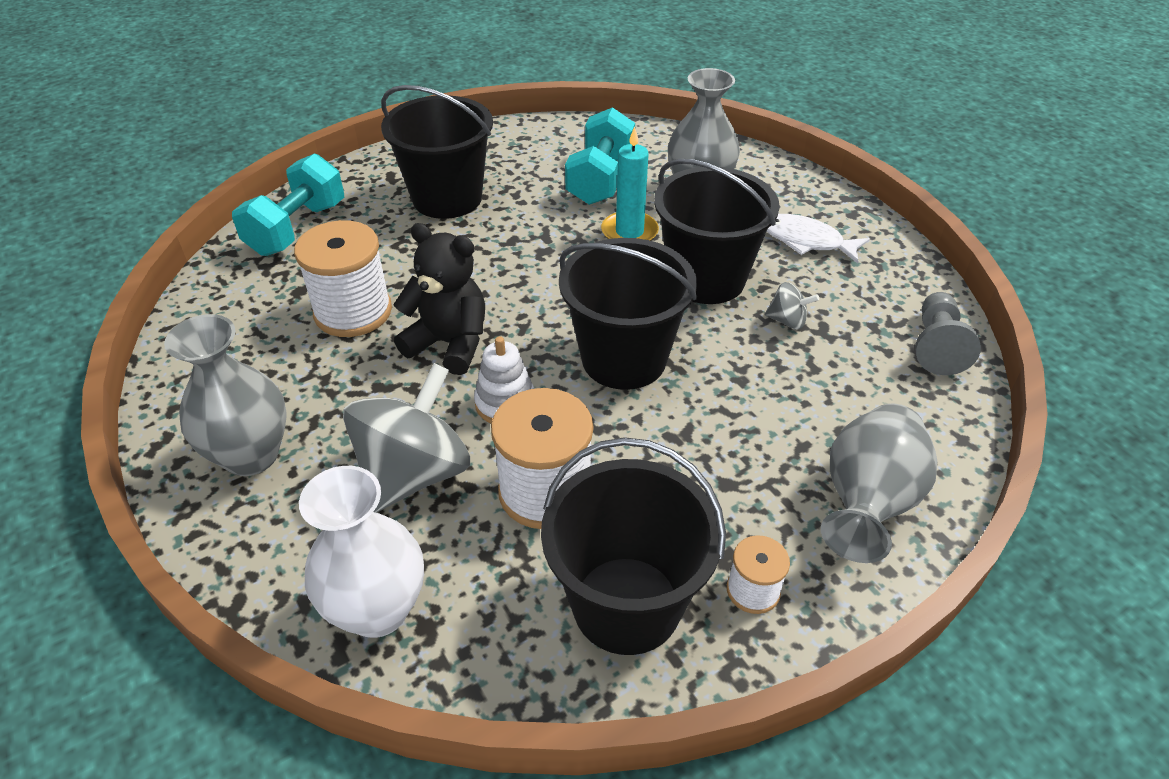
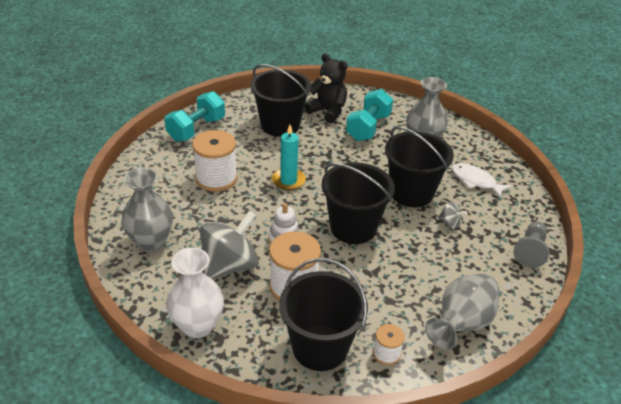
camera: 10 degrees right, 5 degrees down
black teddy bear [393,223,485,375] -> black teddy bear moved to [304,53,348,123]
turquoise candle [601,126,659,241] -> turquoise candle moved to [272,125,306,190]

